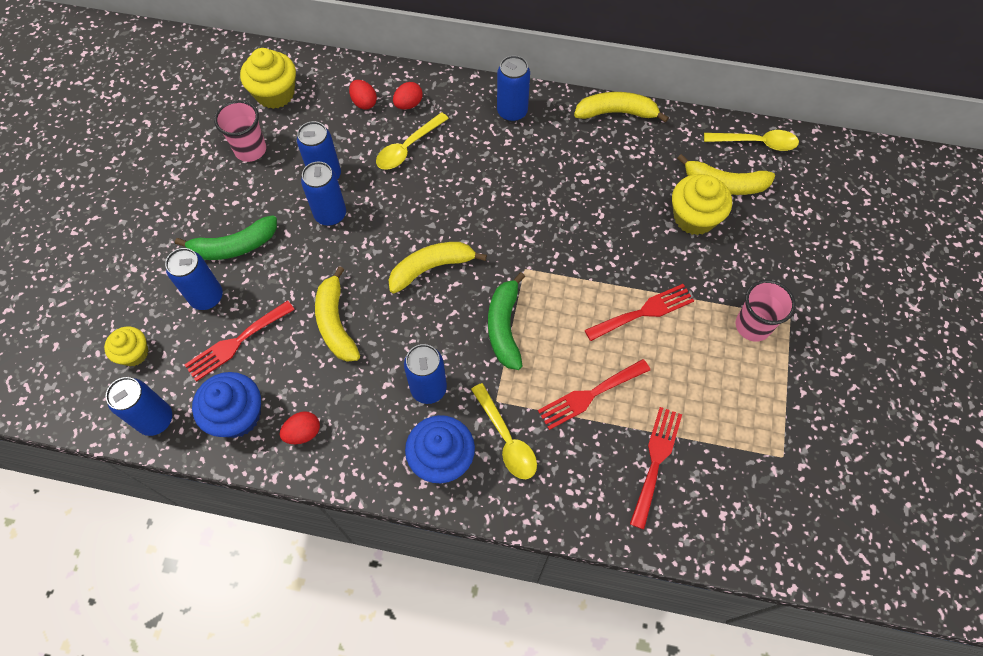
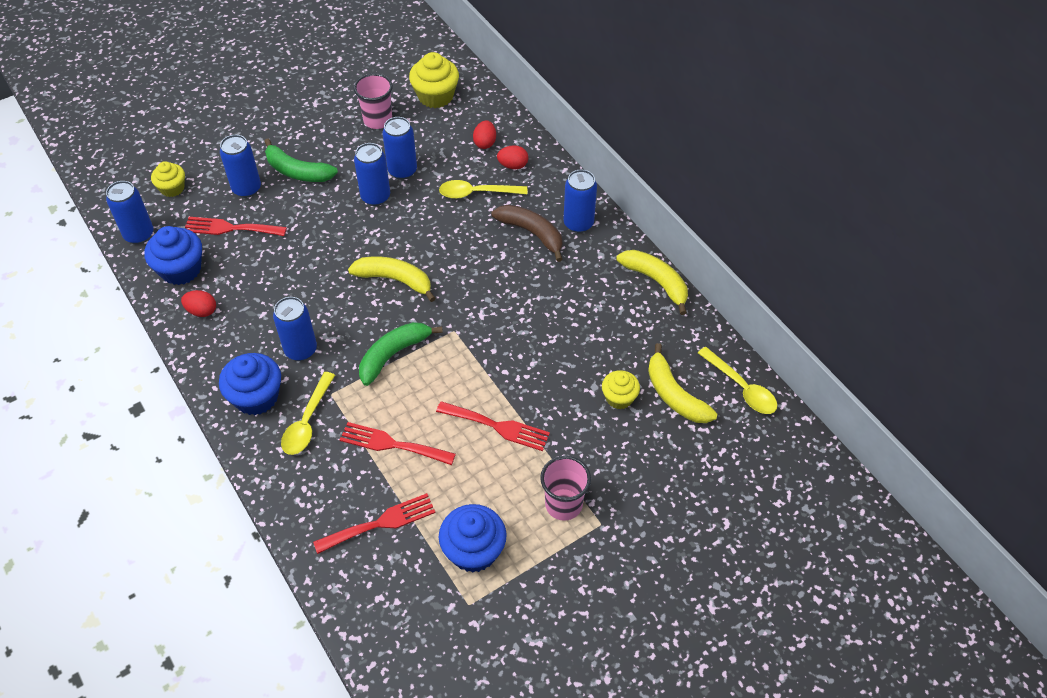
camera: 45 degrees right, 10 degrees down
yellow banana [315,266,360,362] -> none
yellow cupcake [672,174,732,235] -> yellow cupcake [602,370,640,409], size x0.63
none -> blue cupcake [439,504,507,573]
none -> brown banana [491,205,563,262]

